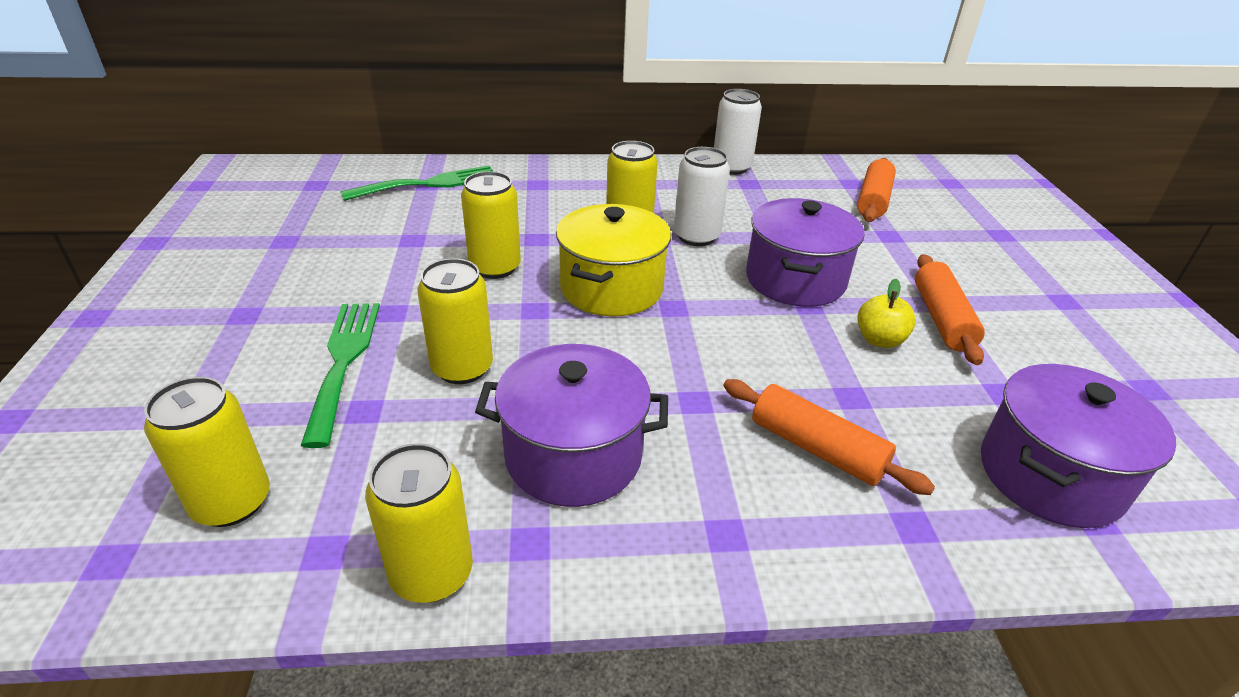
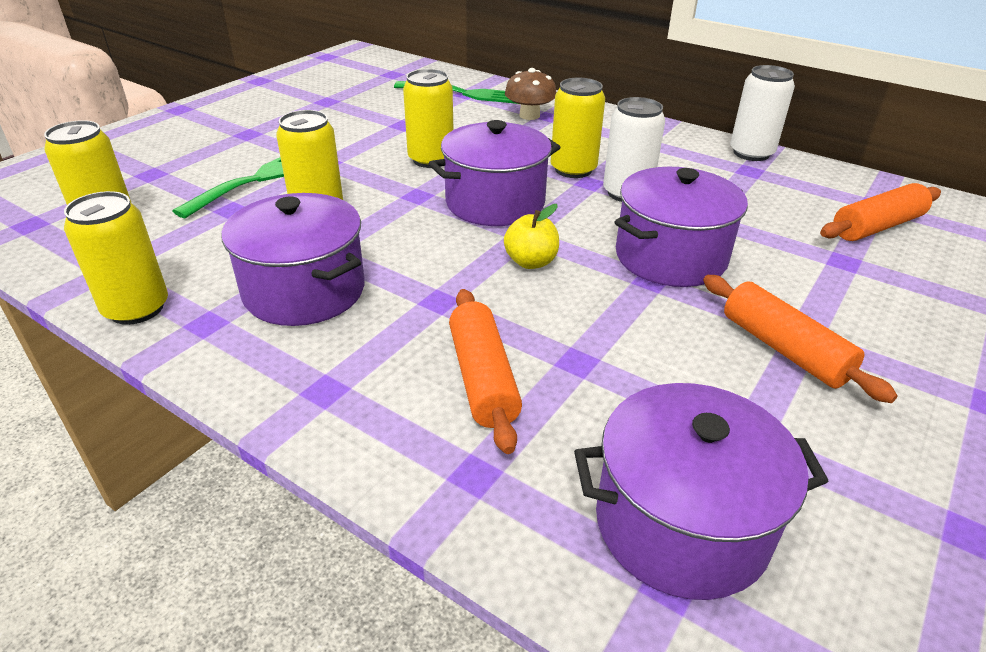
camera: 40 degrees right, 0 degrees up
yellow pot [556,204,671,317] -> purple pot [428,120,561,226]
yellow apple [857,279,916,348] -> yellow apple moved to [504,204,559,269]
orange rolling pin [915,254,985,365] -> orange rolling pin turned 75 degrees counterclockwise [703,275,898,403]
none -> brown mushroom [505,68,557,120]

